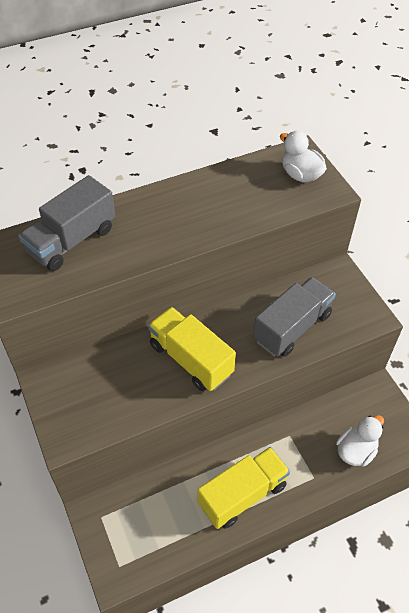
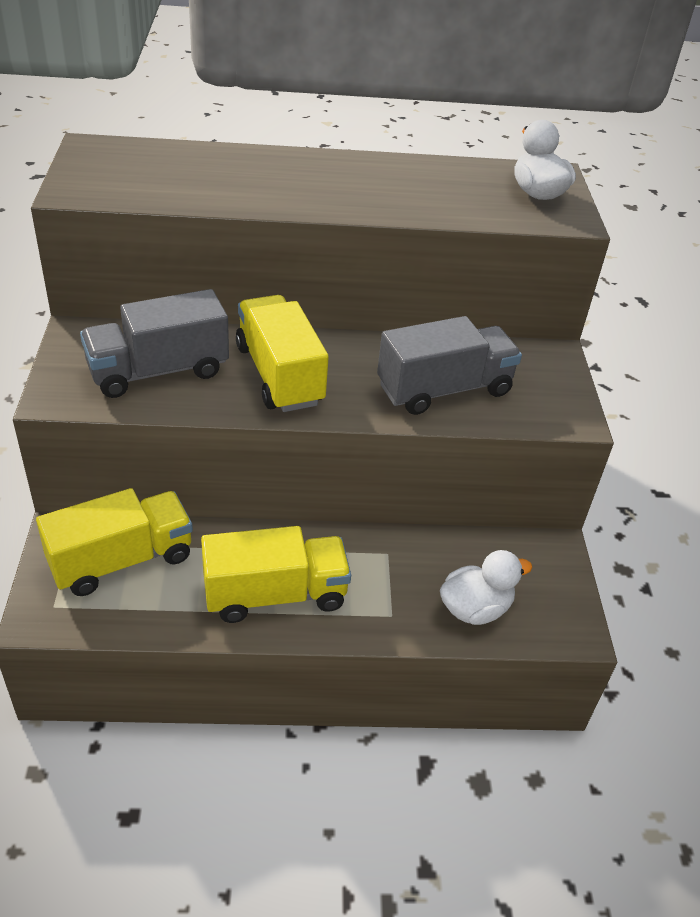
camera: 20 degrees right, 10 degrees down
grey truck [18,175,115,271] -> grey truck moved to [80,289,229,398]
none -> yellow truck [36,488,193,596]

